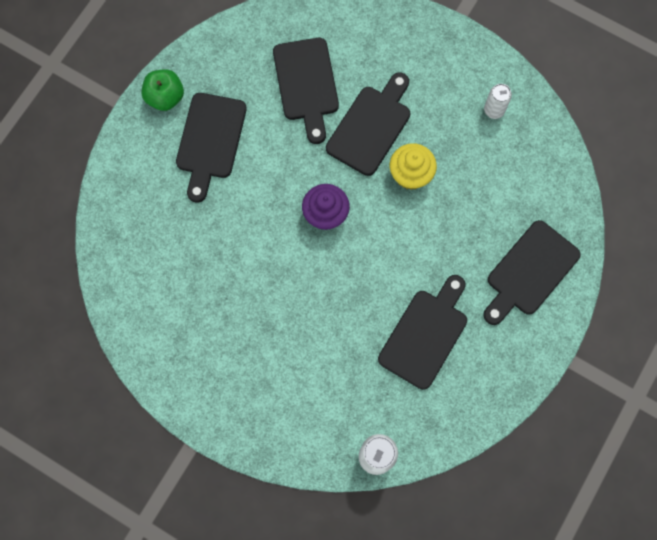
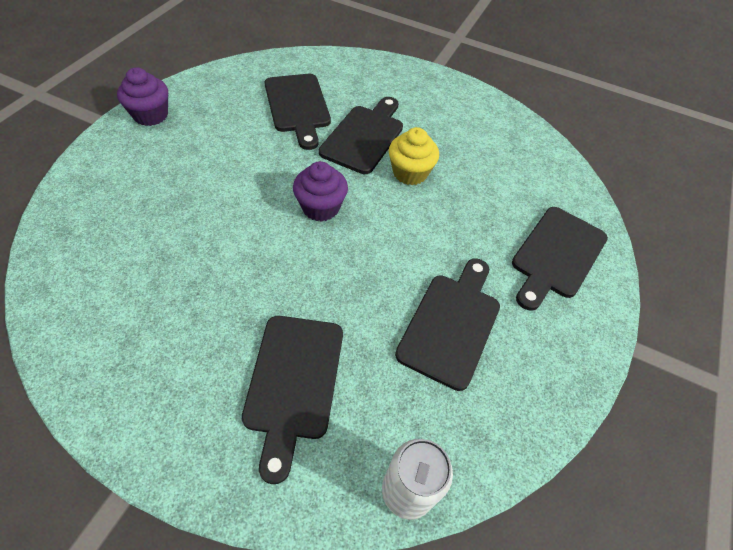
camera: 10 degrees left, 20 degrees down
green apple [141,69,184,111] -> purple cupcake [117,67,168,126]
black cutting board [176,93,247,202] -> black cutting board moved to [242,316,343,484]
white can [484,84,512,119] -> none

